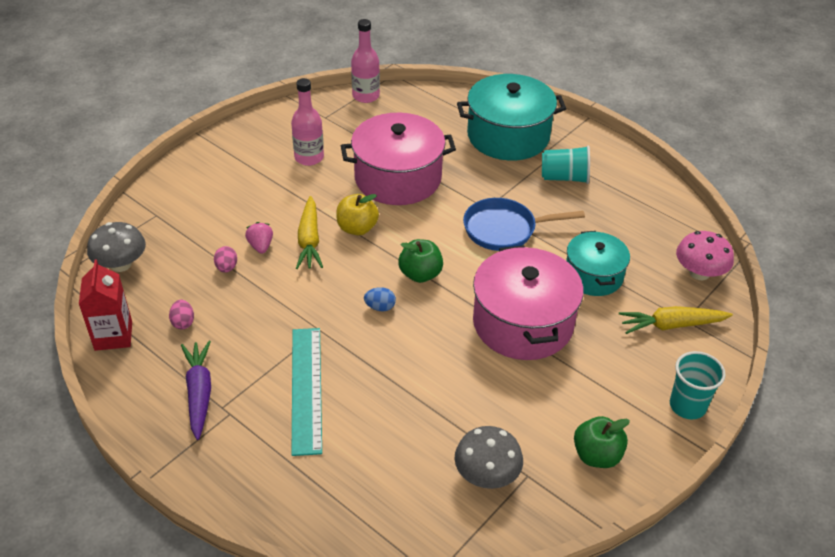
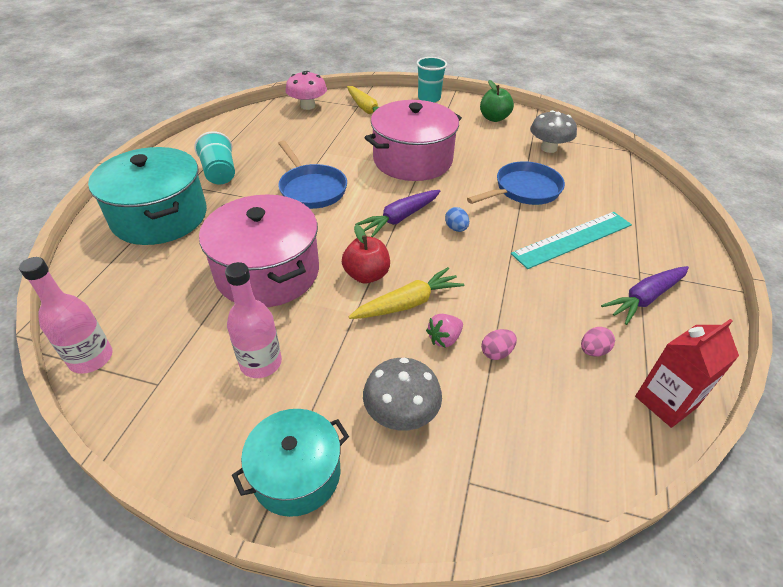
camera: 115 degrees left, 0 degrees up
grey mushroom [87,222,146,272] -> grey mushroom moved to [363,358,442,431]
yellow apple [336,194,379,235] -> red apple [342,224,390,284]
green apple [398,239,443,283] -> purple carrot [355,190,441,237]
turquoise pot [566,231,630,296] -> turquoise pot moved to [232,409,349,517]
none -> blue pan [467,161,565,205]

